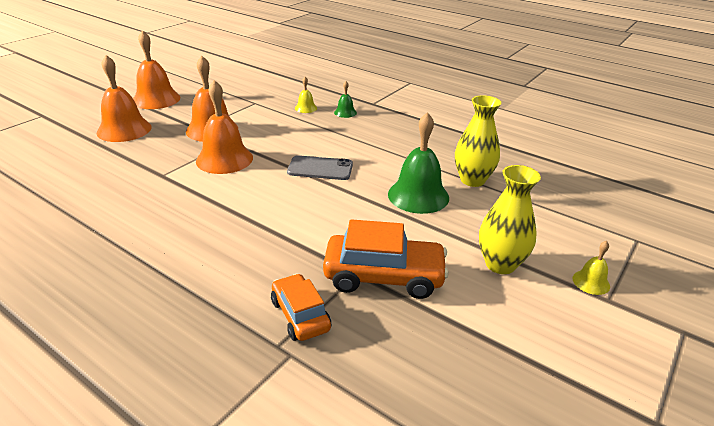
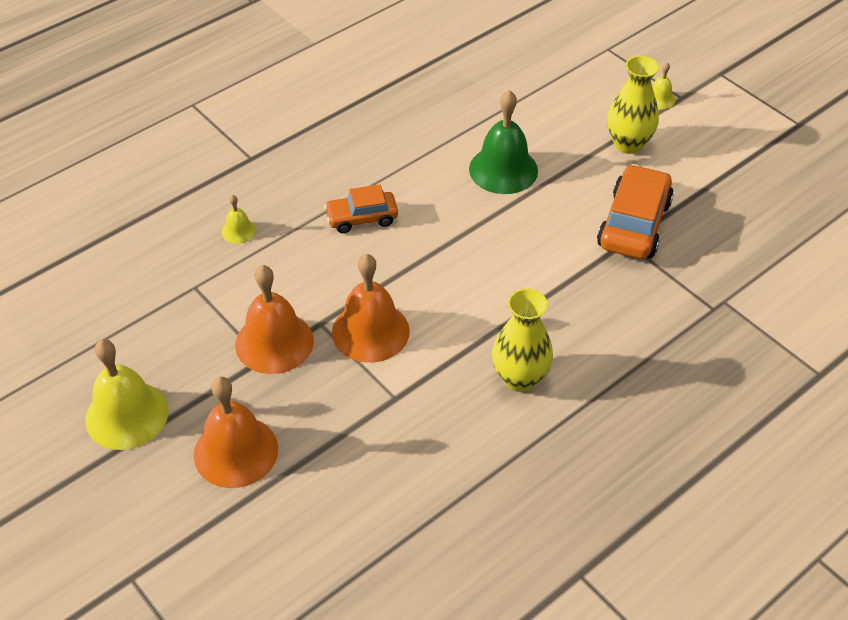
camera: 75 degrees left, 15 degrees up
orange bell [133,30,180,109] -> yellow bell [85,339,169,450]
orange car [271,274,331,341] -> orange car moved to [324,184,398,233]
grey phone [287,155,353,180] -> none
green bell [334,81,357,118] -> none
yellow vase [455,95,501,187] -> yellow vase moved to [492,288,553,392]

